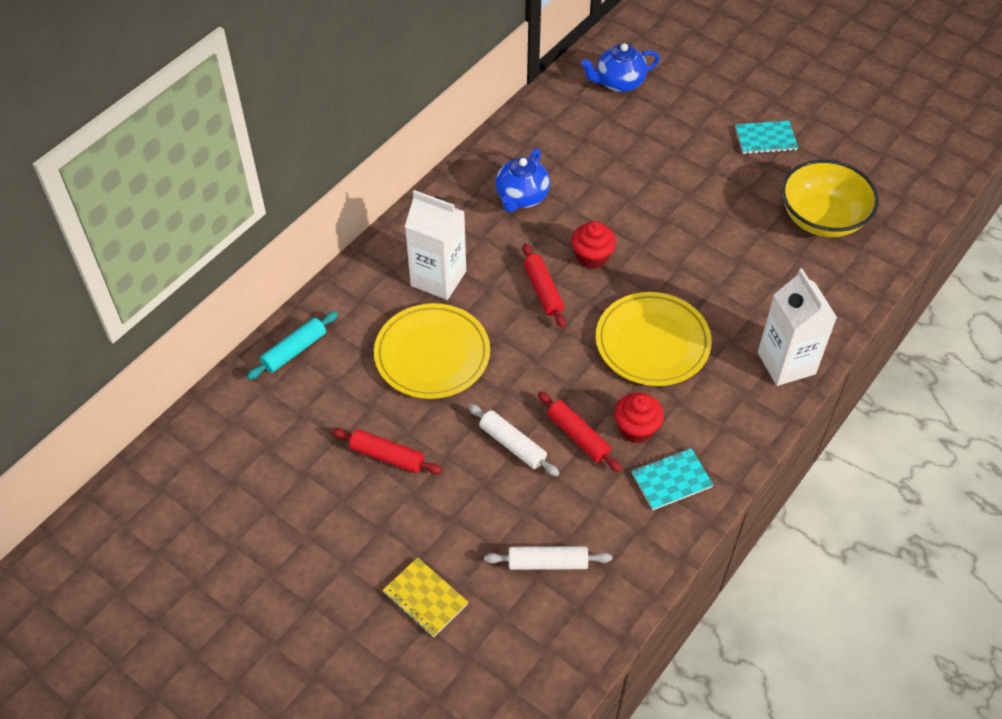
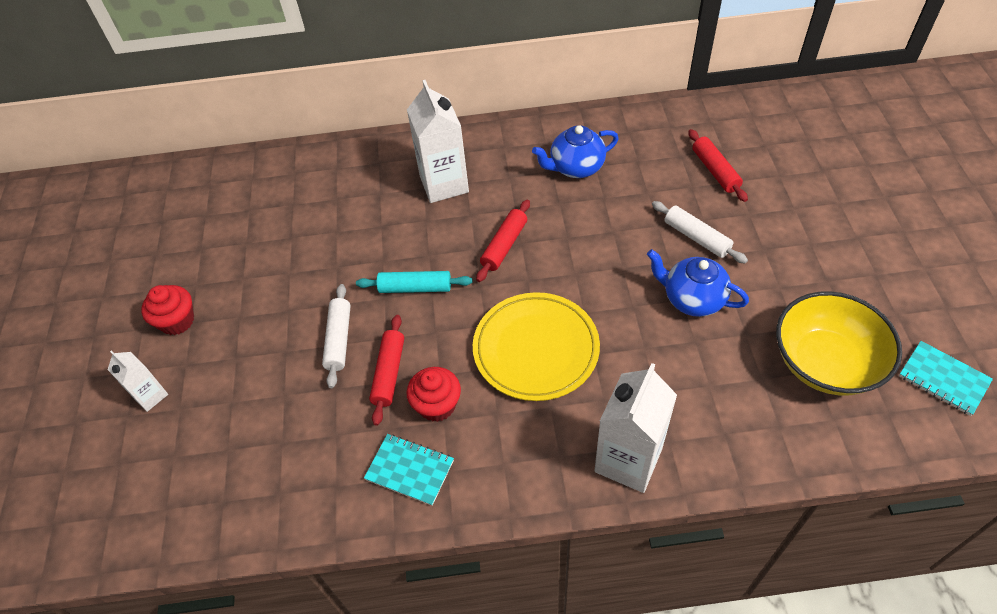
camera: 50 degrees right, 0 degrees up
turquoise rolling pin [247,311,338,380] -> turquoise rolling pin moved to [356,271,472,293]
red rolling pin [332,428,443,474] -> red rolling pin moved to [688,129,748,202]
yellow plate [374,303,490,399] -> none
yellow notebook [383,557,468,637] -> white carton [108,350,168,412]
white rolling pin [484,546,612,570] -> white rolling pin moved to [652,201,748,264]
red cupcake [571,221,616,269] -> red cupcake moved to [141,285,194,335]
blue teapot [581,43,660,92] -> blue teapot moved to [647,249,749,317]
turquoise notebook [735,121,798,154] -> turquoise notebook moved to [899,341,993,416]

